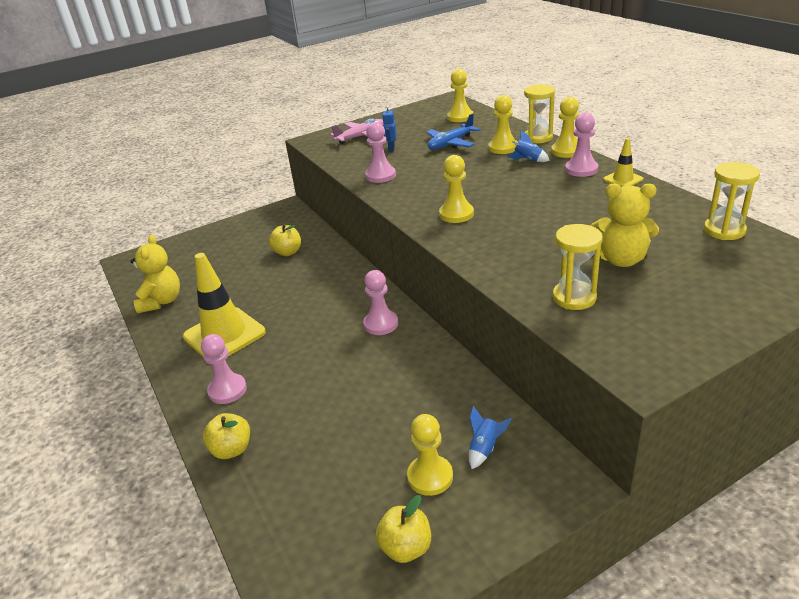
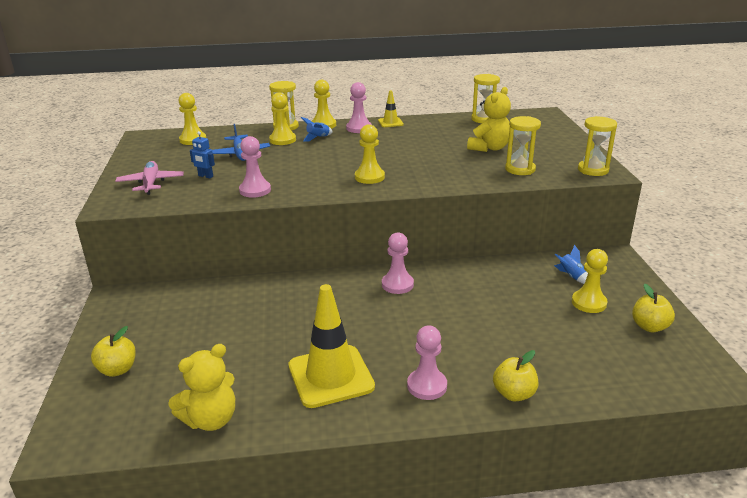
camera: 70 degrees left, 5 degrees down
yellow teddy bear [131,235,180,313] -> yellow teddy bear turned 120 degrees clockwise [168,344,235,431]
yellow apple [269,224,301,256] -> yellow apple moved to [91,326,136,377]
none -> yellow hourglass [578,116,617,176]

